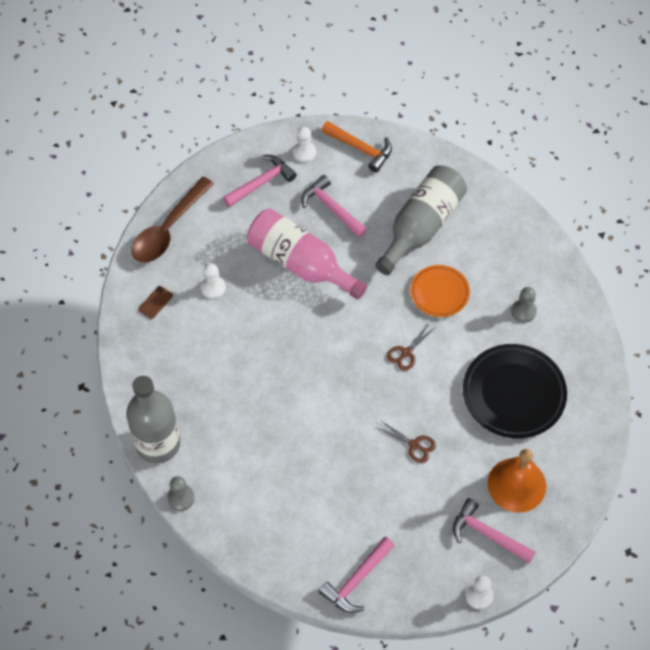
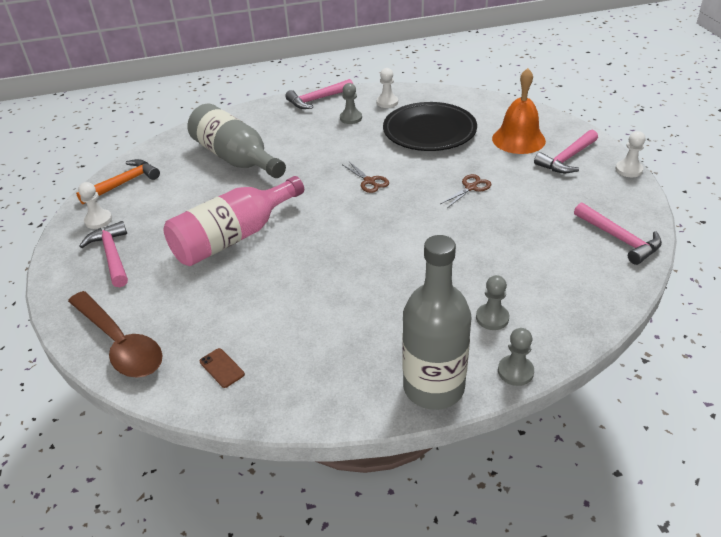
camera: 75 degrees left, 20 degrees down
white pawn [201,263,226,299] -> white pawn moved to [376,68,398,108]
pink hammer [301,175,367,237] -> pink hammer moved to [285,79,353,109]
orange plate [410,265,470,317] -> none
none -> grey pawn [476,275,509,330]

